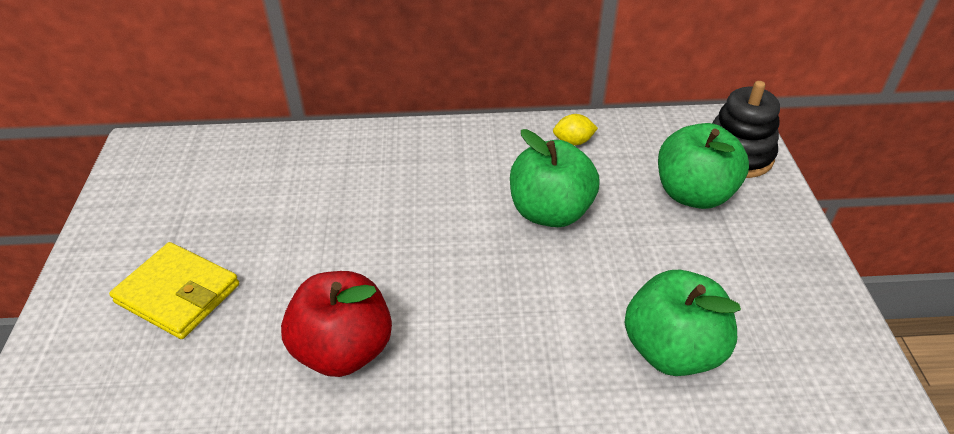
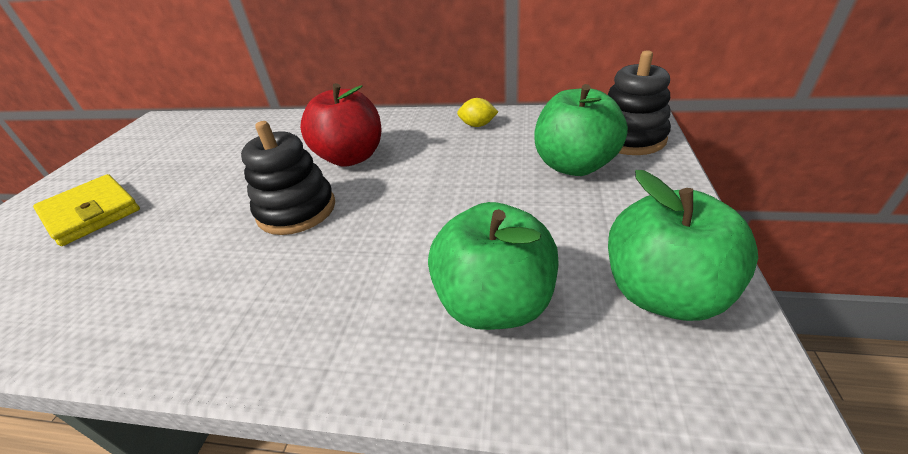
camera: 15 degrees right, 5 degrees down
red apple [281,271,392,377] -> red apple moved to [300,83,381,167]
green apple [510,129,600,227] -> green apple moved to [608,170,758,321]
none -> black stacking toy [241,121,335,235]

